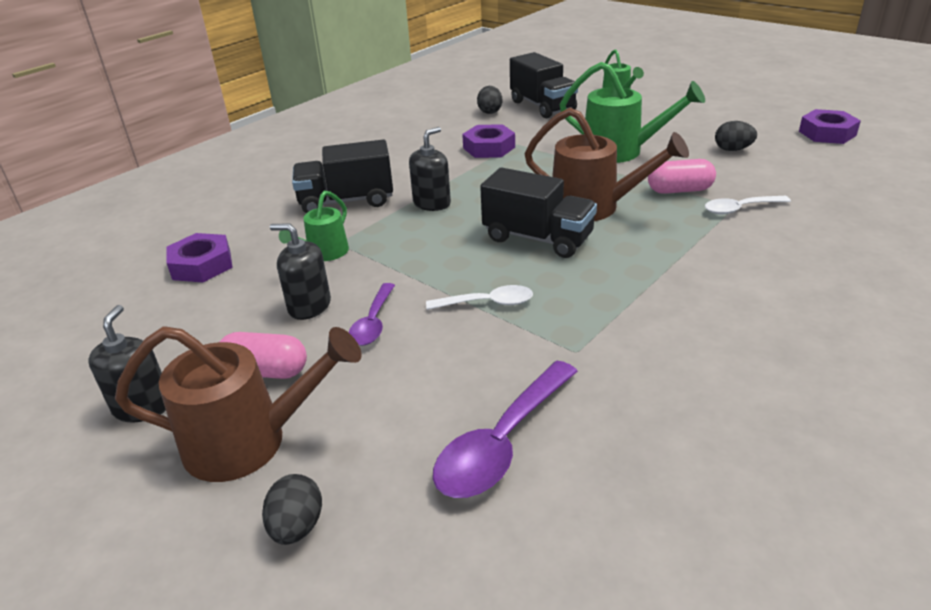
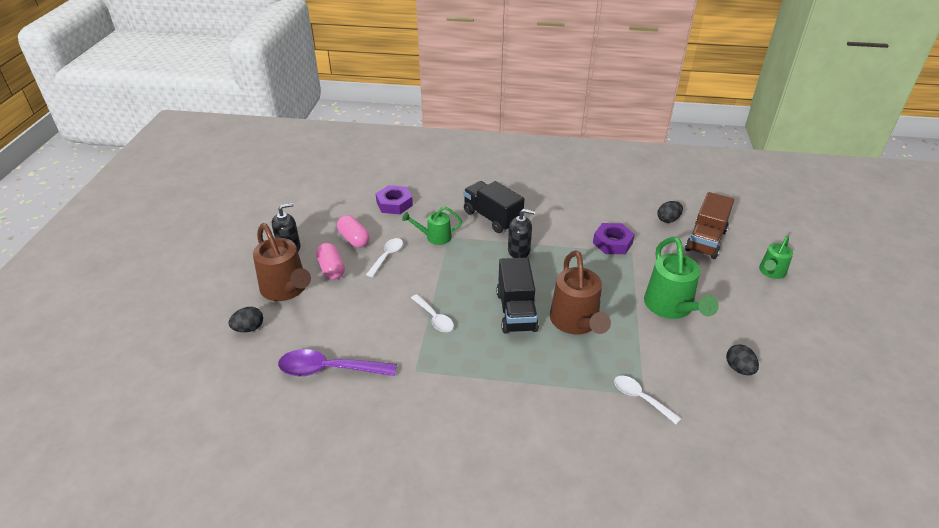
camera: 55 degrees right, 5 degrees up
black soap dispenser [270,223,331,320] -> white spoon [366,238,403,277]
purple spoon [349,283,395,346] -> none
black truck [510,52,578,118] -> brown truck [685,192,734,259]
pink capsule [648,159,716,194] -> pink capsule moved to [337,215,370,248]
purple nut [799,109,861,144] -> none

